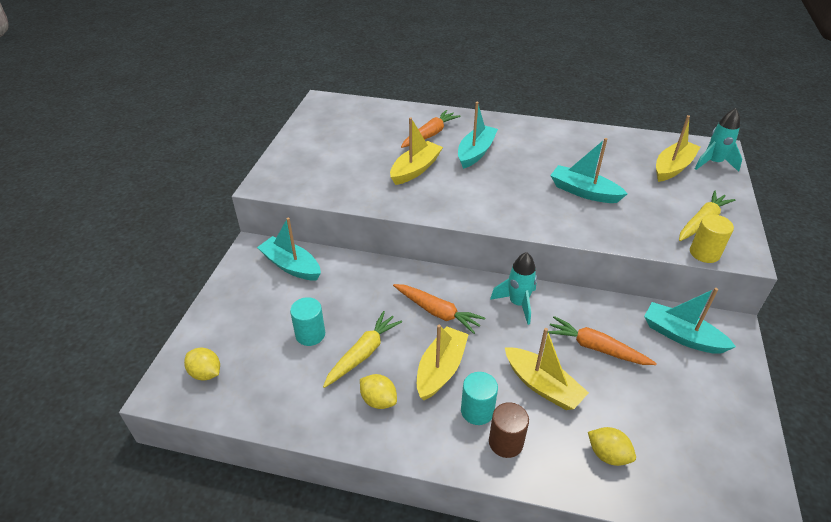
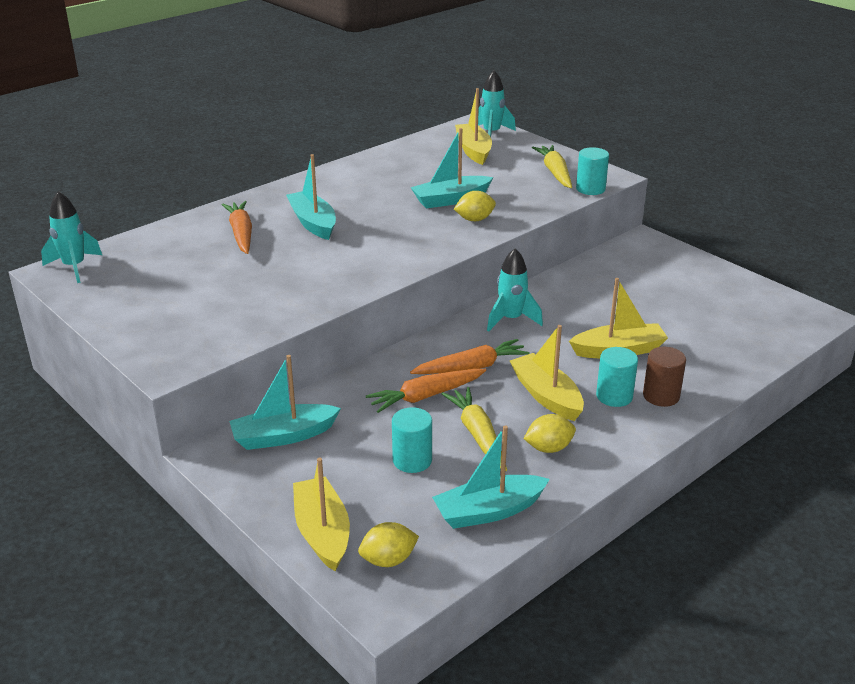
camera: 55 degrees left, 10 degrees down
yellow boat [390,117,443,185] -> yellow boat moved to [293,458,350,572]
orange carrot [547,316,657,365] -> orange carrot moved to [366,369,486,413]
yellow lemon [588,427,636,466] -> yellow lemon moved to [454,191,496,221]
turquoise boat [644,288,736,354] -> turquoise boat moved to [432,425,550,529]
yellow cylinder [690,214,734,263] -> turquoise cylinder [576,147,609,195]
none -> turquoise rocket [41,191,102,283]

